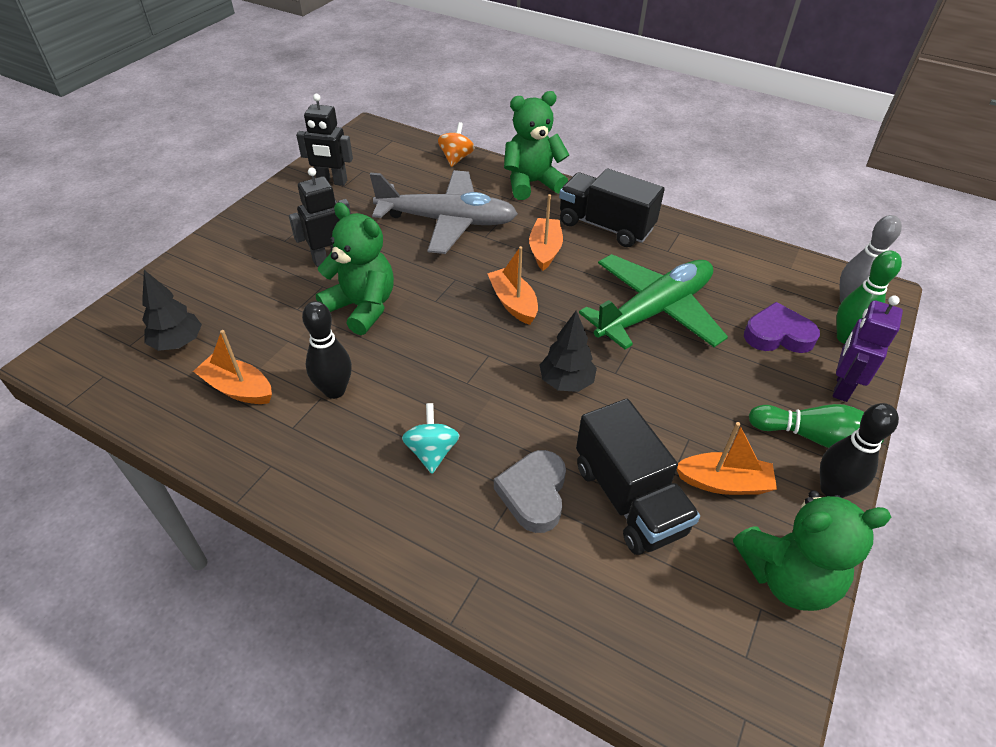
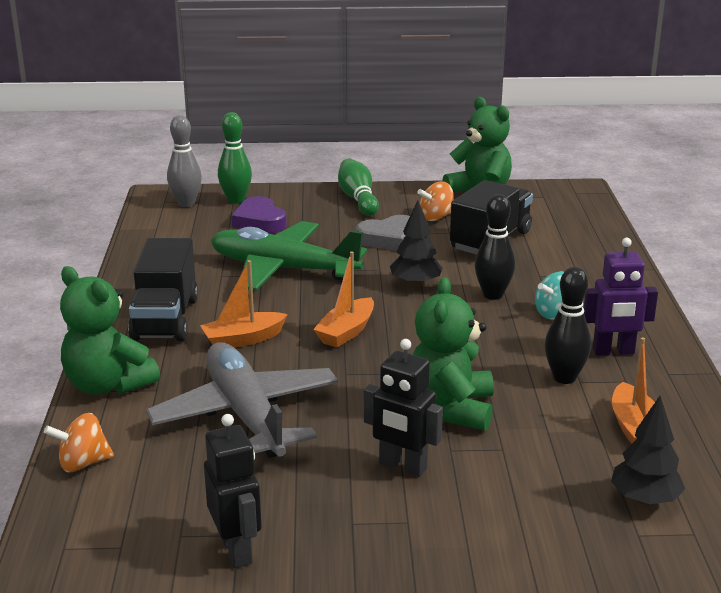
camera: 120 degrees left, 20 degrees down
grey heart [494,450,566,533] -> grey heart moved to [356,215,410,251]
orange boat [677,422,777,495] -> orange spinning top [417,182,454,221]
black bowling pin [820,403,899,498] -> black bowling pin moved to [475,194,515,300]
purple robot [833,296,903,402] -> purple robot moved to [584,238,658,356]

